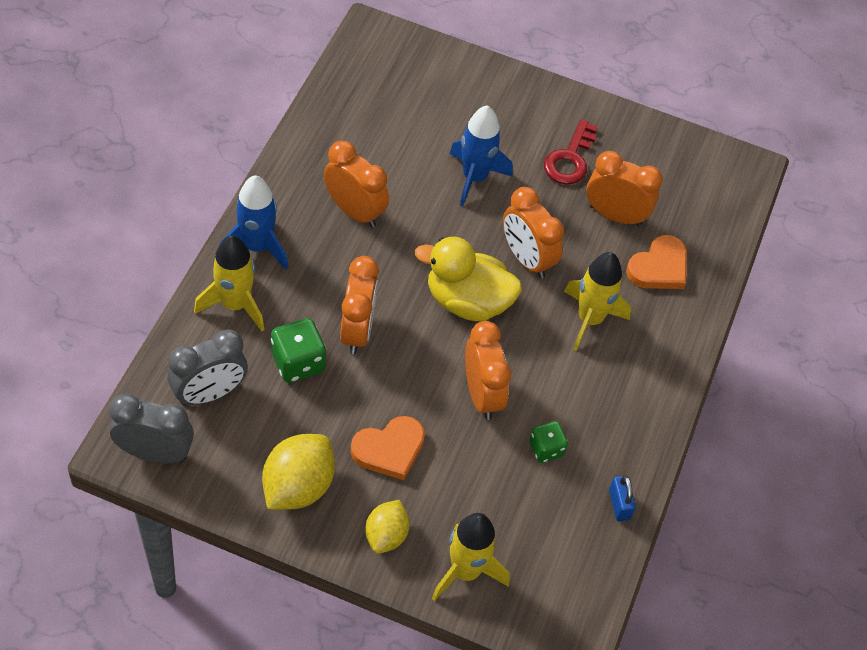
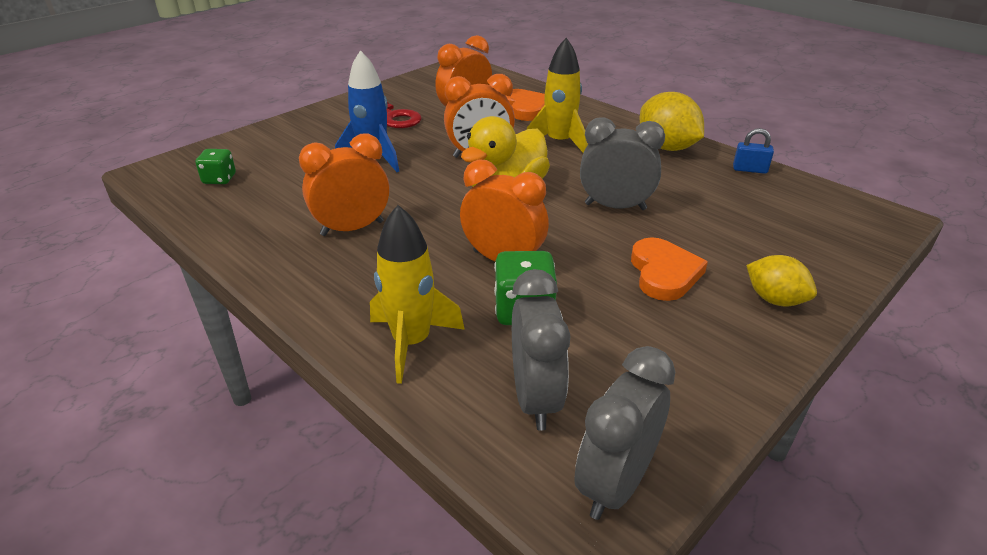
camera: 60 degrees left, 20 degrees down
blue rocket [219,175,288,270] -> none
yellow lemon [262,434,335,510] -> yellow lemon moved to [640,92,704,151]
yellow rocket [432,513,510,601] -> none
orange clock [465,321,511,420] -> grey clock [580,117,665,210]
green dice [529,421,568,463] -> green dice moved to [195,149,236,184]

